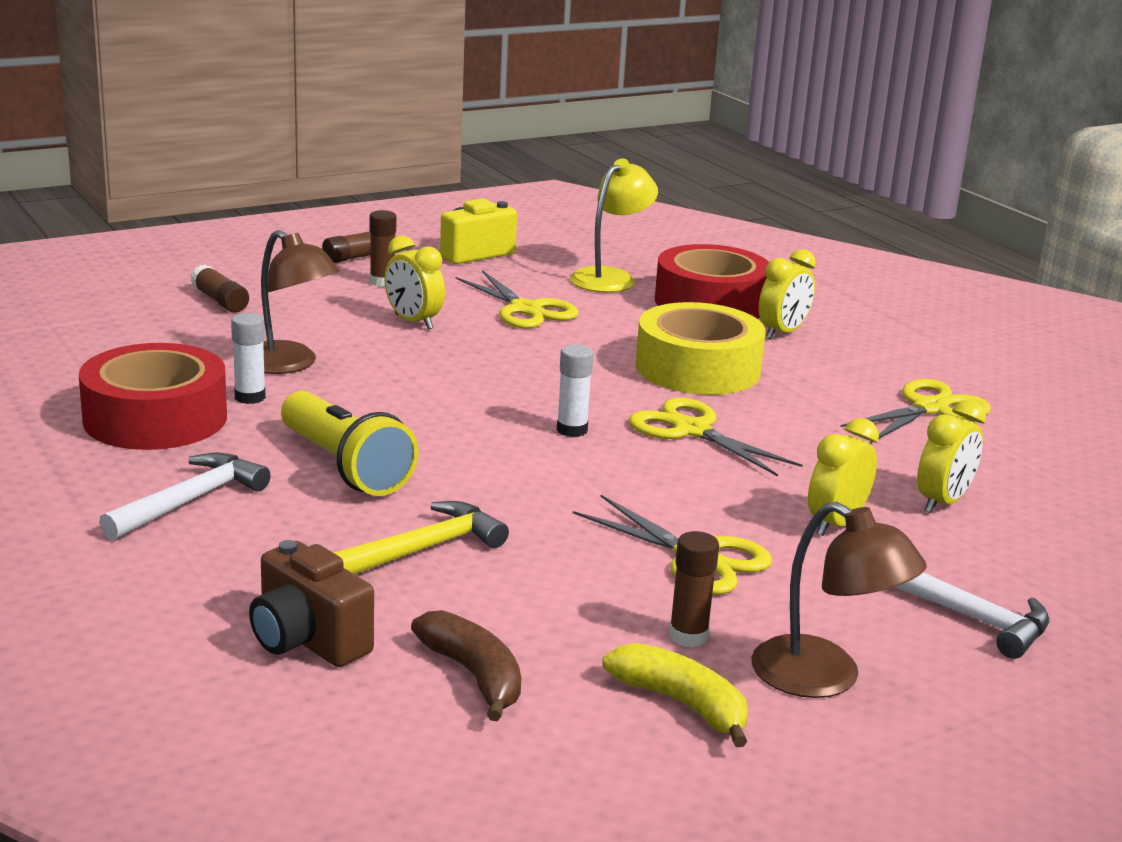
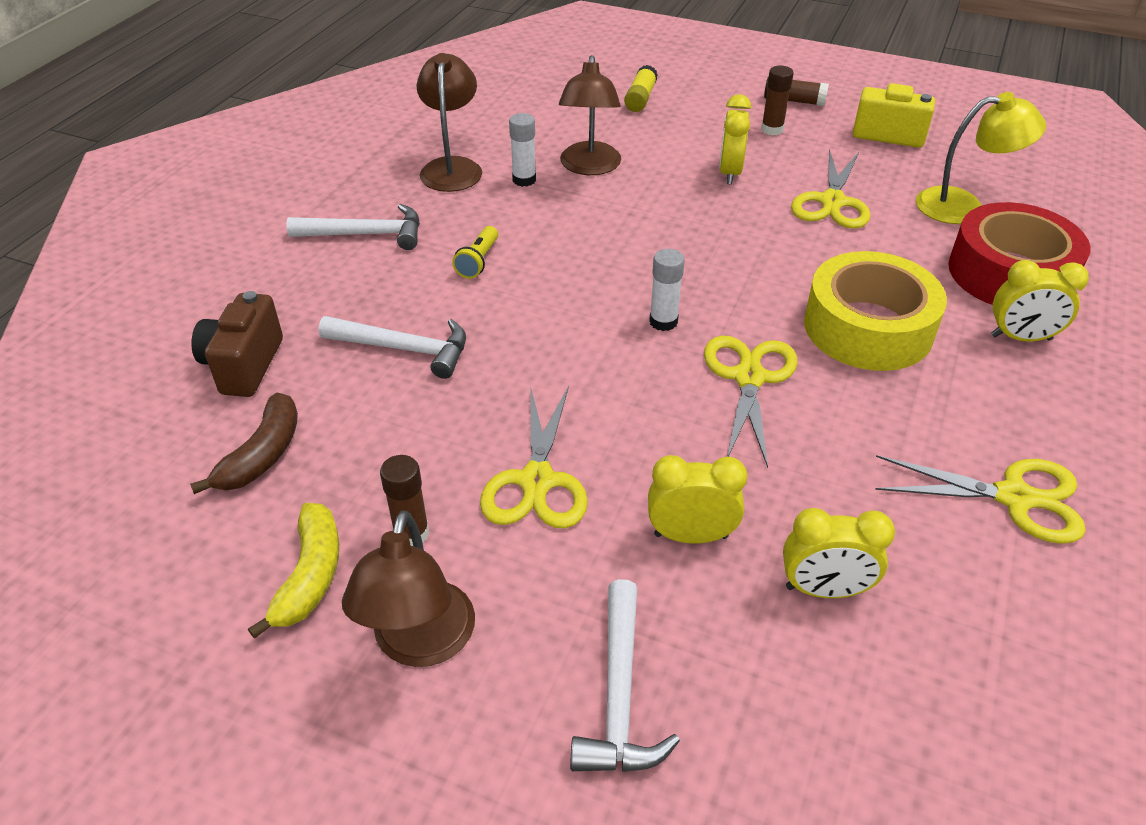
camera: 55 degrees right, 20 degrees up
red tape [79,343,227,450] -> brown lamp [416,53,482,192]
brown glue stick [191,265,249,313] -> yellow glue stick [624,65,658,112]
yellow flashlight [281,391,419,496] -> yellow flashlight [452,226,498,279], size x0.49
yellow hammer [334,501,509,574] -> white hammer [318,316,466,379]

